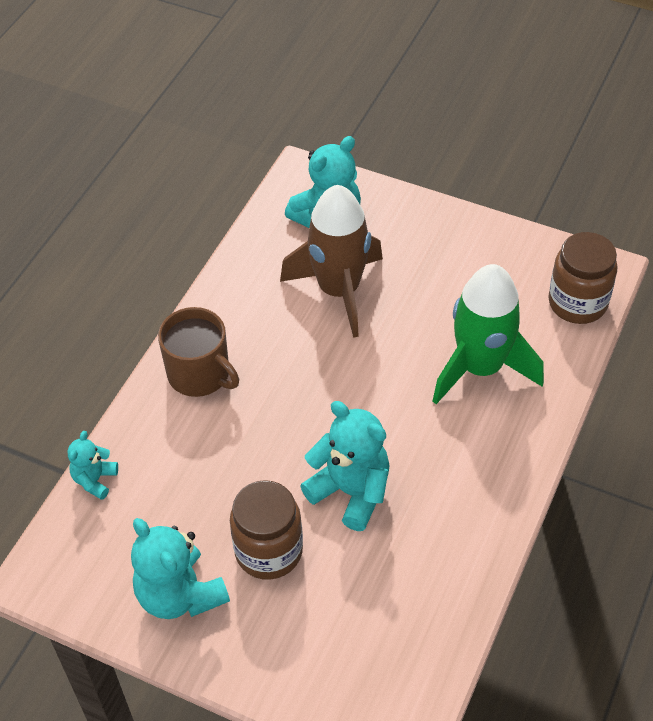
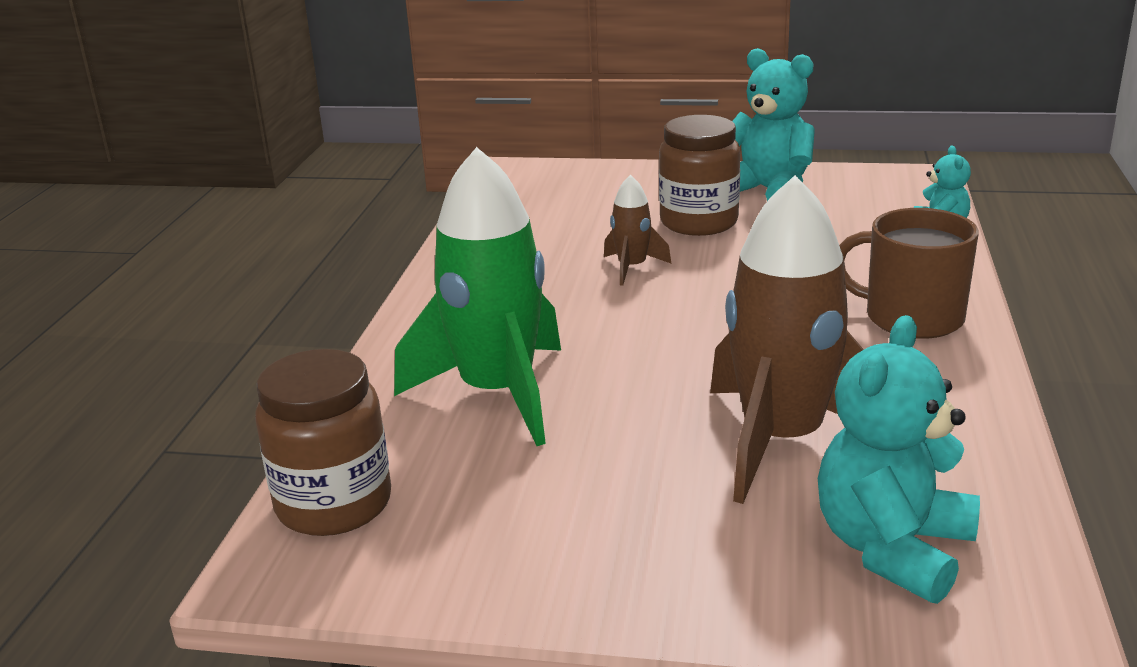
camera: 165 degrees right, 25 degrees down
turquoise teddy bear [300,401,390,531] -> brown rocket [604,175,672,286]

